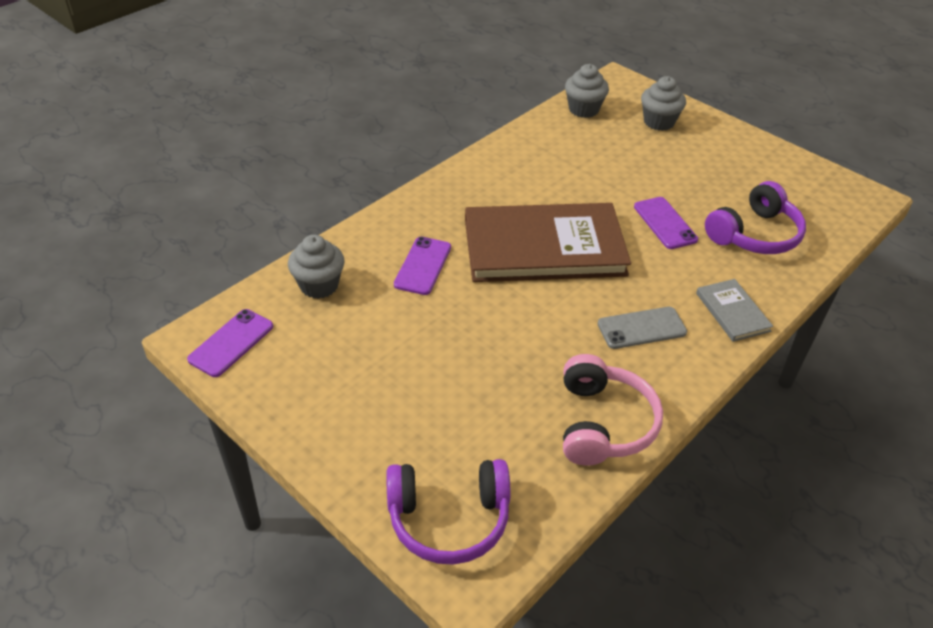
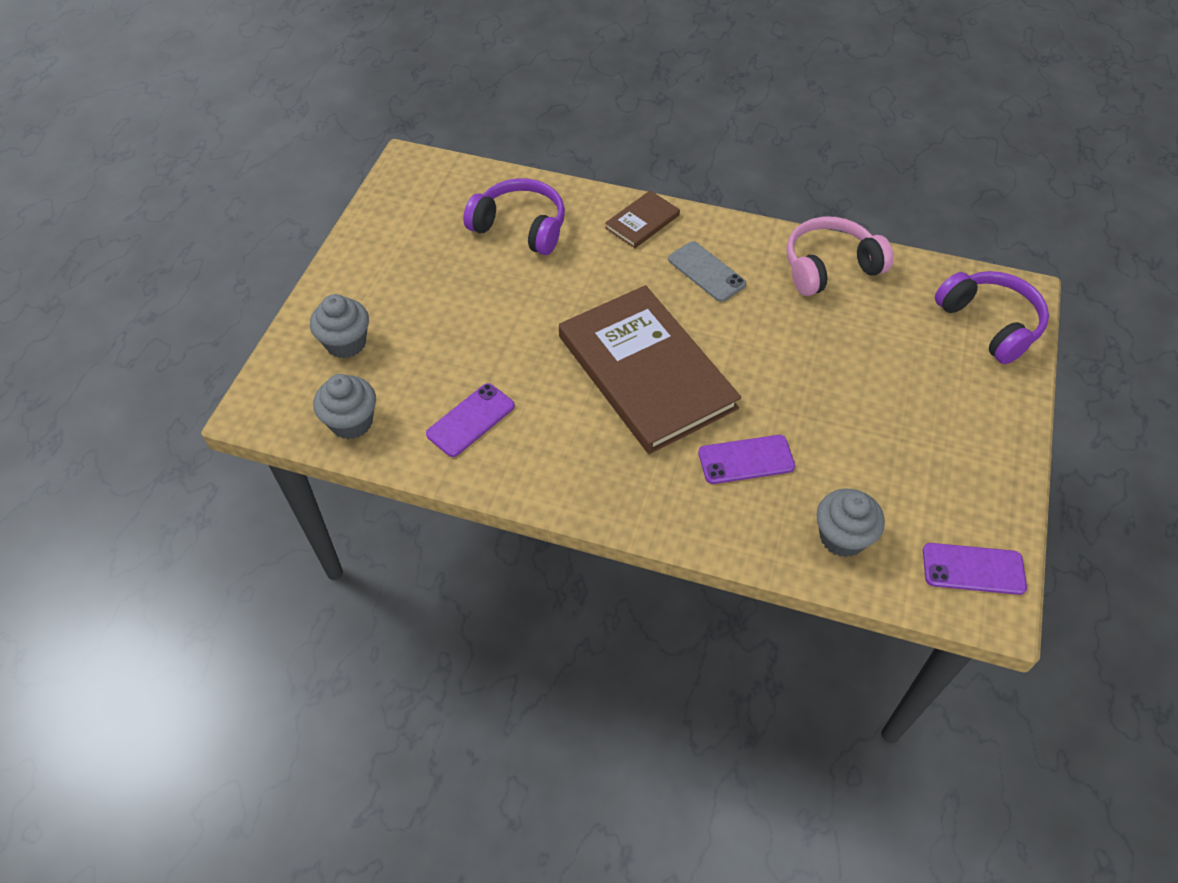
camera: 115 degrees left, 10 degrees up
purple phone [634,197,698,249] -> purple phone moved to [426,383,515,457]
grey book [696,279,773,342] -> brown book [605,190,680,248]

